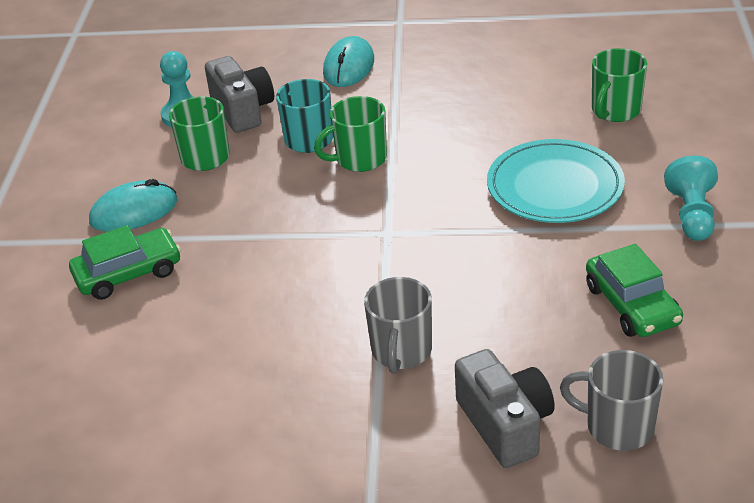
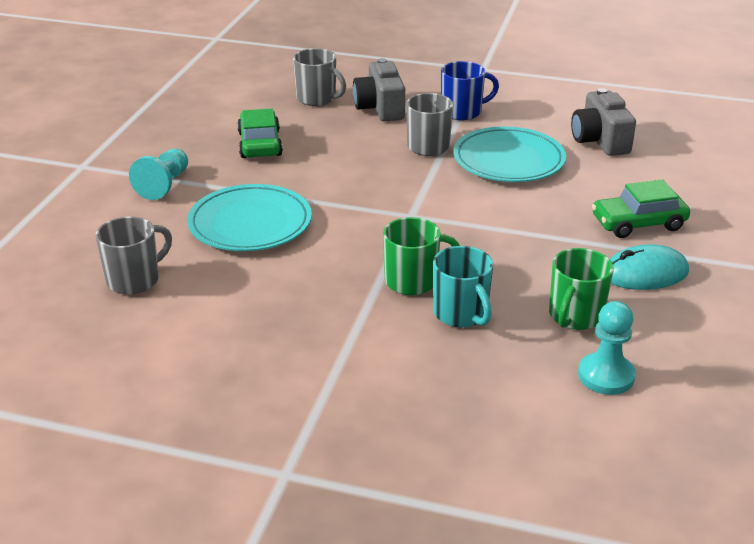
camera: 170 degrees left, 5 degrees down
grey camera [205,56,274,133] -> grey camera moved to [571,88,636,156]
turquoise mouse [323,36,374,87] -> none
green mug [592,48,647,122] -> grey mug [96,216,172,294]
none -> blue mug [441,61,499,120]
none -> turquoise plate [453,126,566,182]

